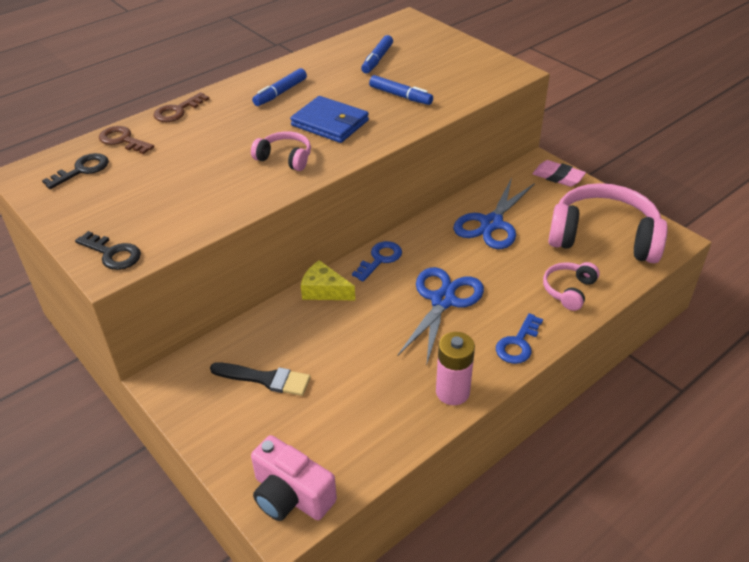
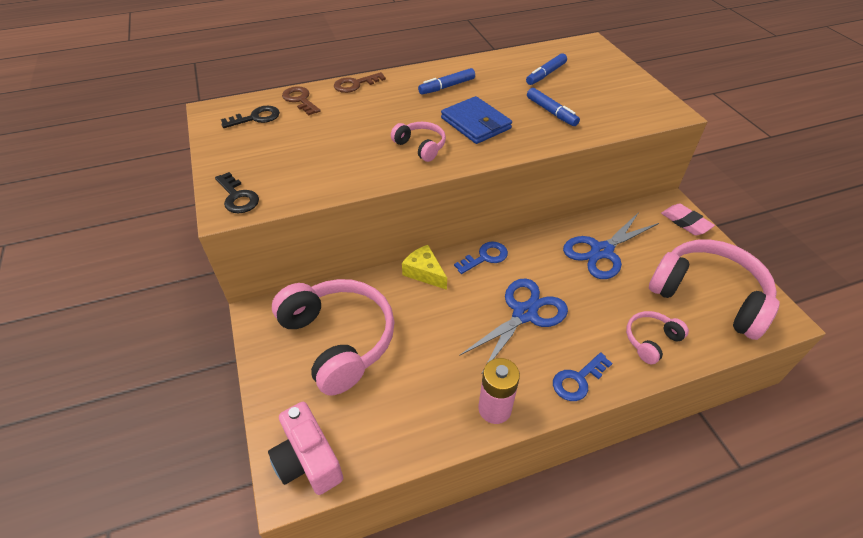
camera: 20 degrees right, 5 degrees up
black brush [210,362,311,396] -> pink headphones [272,279,394,396]

